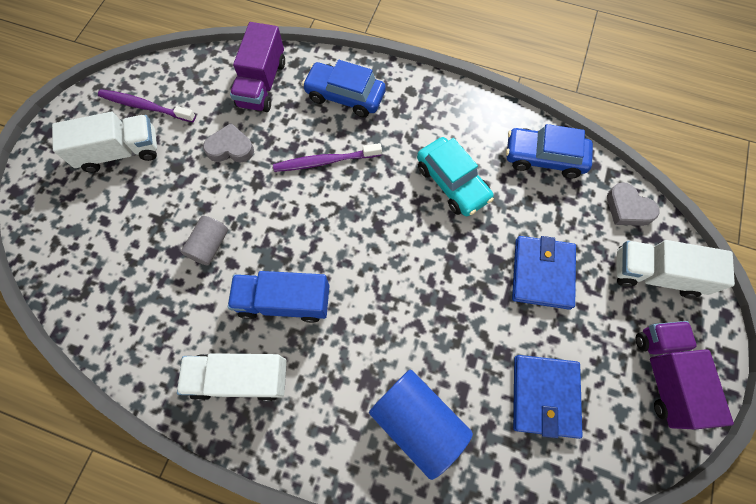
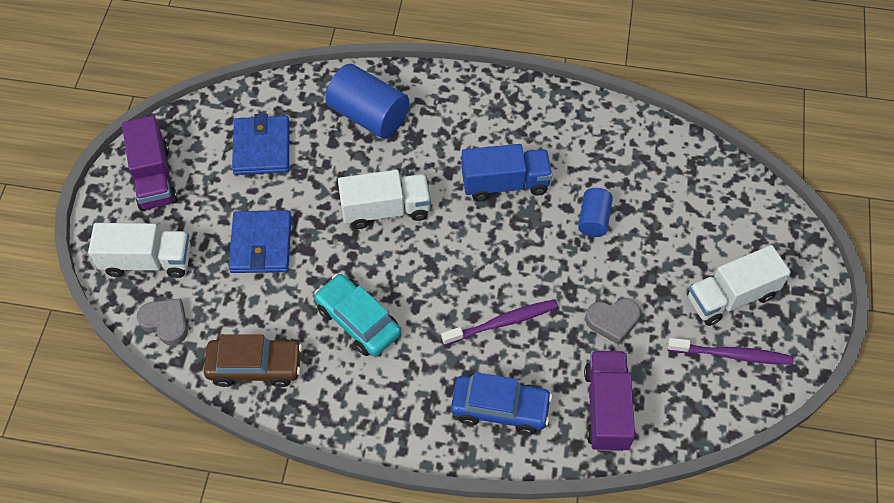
camera: 170 degrees right, 10 degrees down
white truck [177,353,287,401] -> white truck moved to [338,170,431,229]
grey cylinder [181,216,228,266] -> blue cylinder [578,188,613,237]
blue car [506,124,593,179] -> brown car [204,334,302,387]

